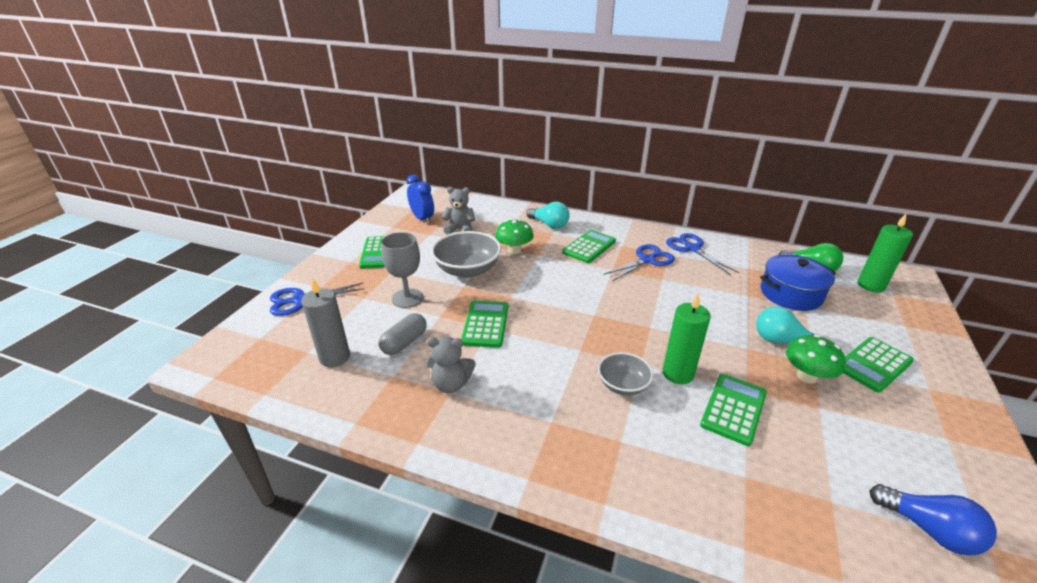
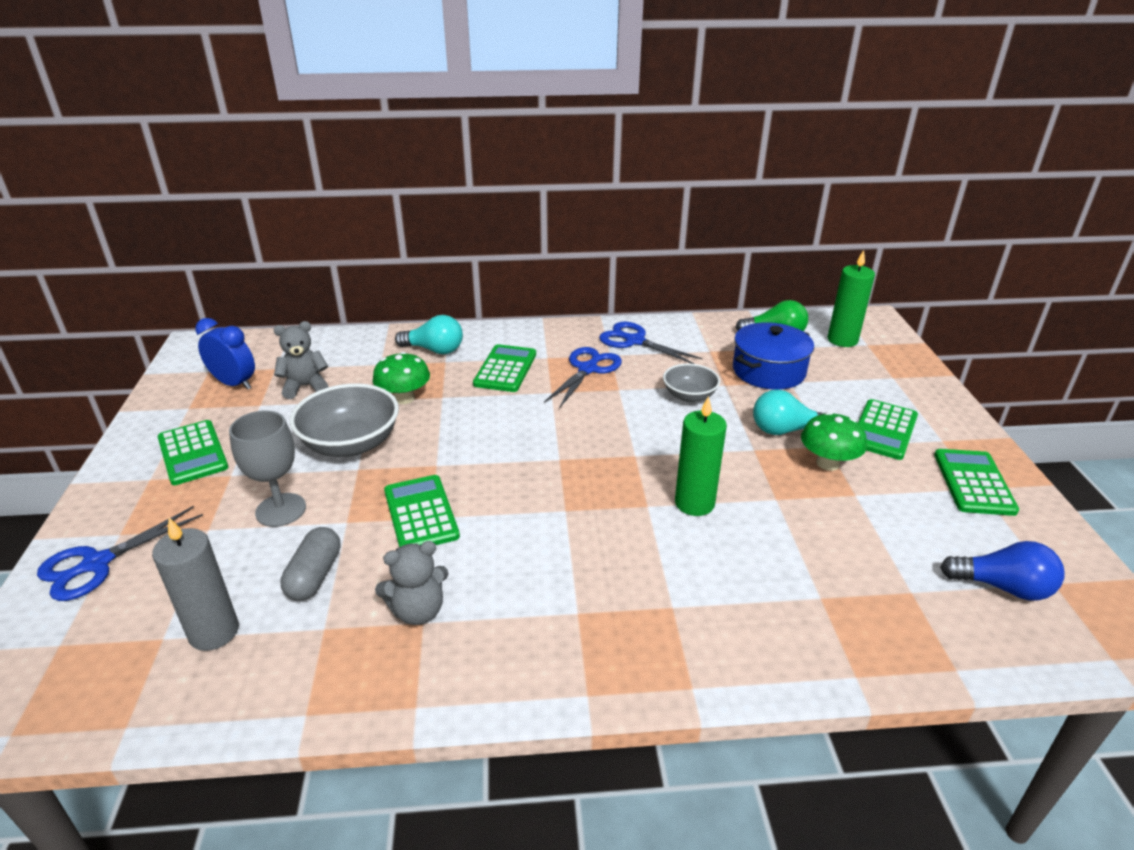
camera: 25 degrees left, 0 degrees up
grey bowl [598,352,653,395] -> grey bowl moved to [663,363,720,402]
green calculator [700,374,767,446] -> green calculator moved to [934,449,1019,516]

